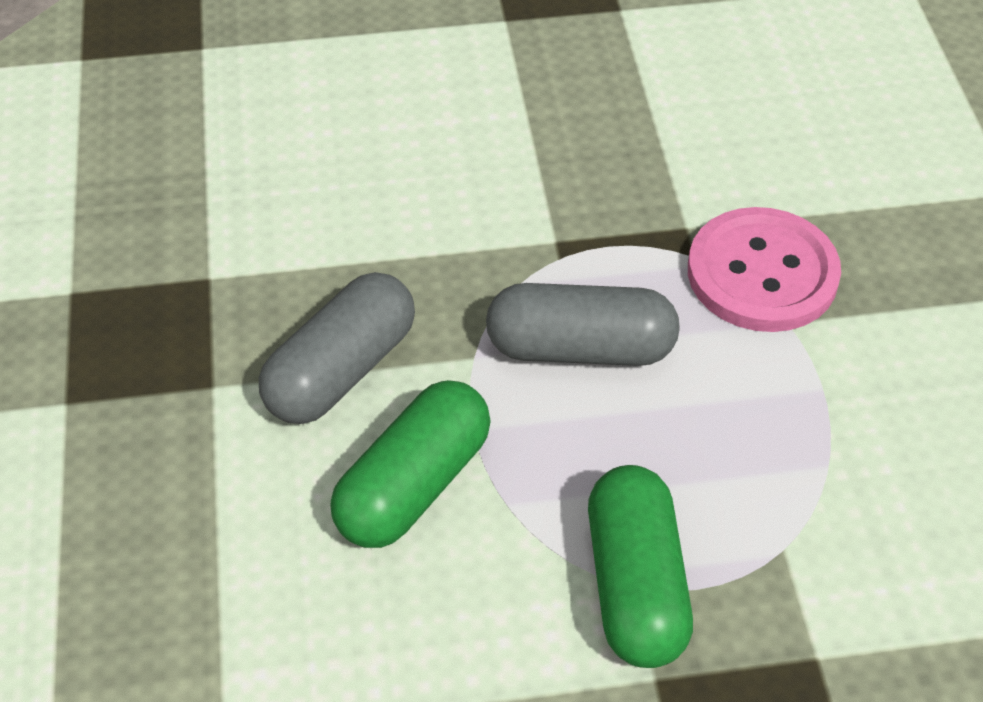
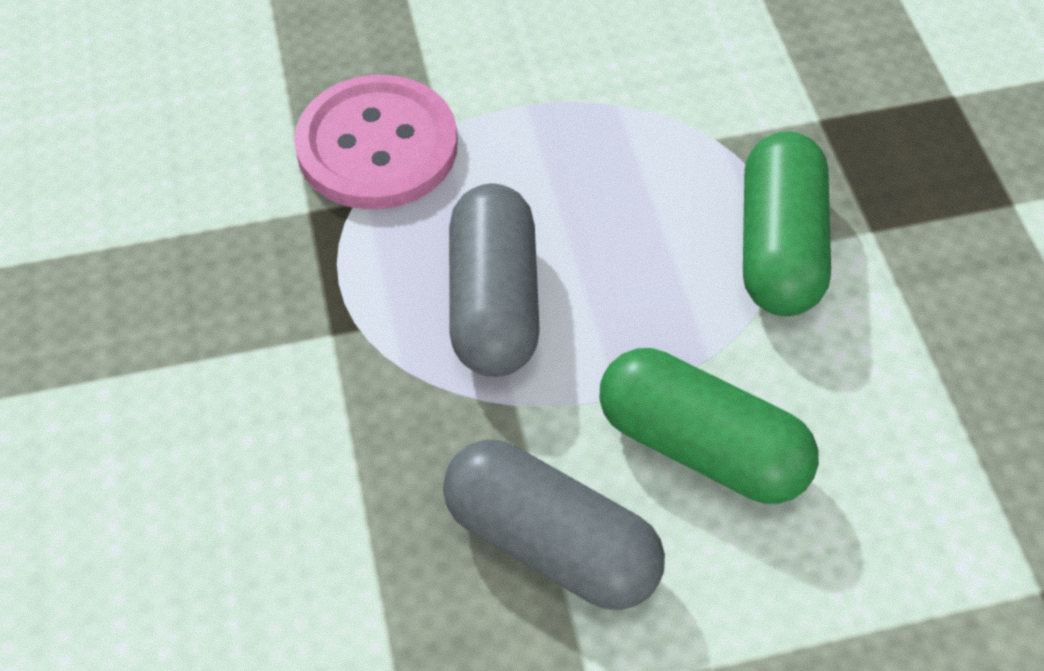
camera: 95 degrees left, 5 degrees up
green capsule [588,465,693,668] -> green capsule turned 75 degrees counterclockwise [743,132,831,316]

